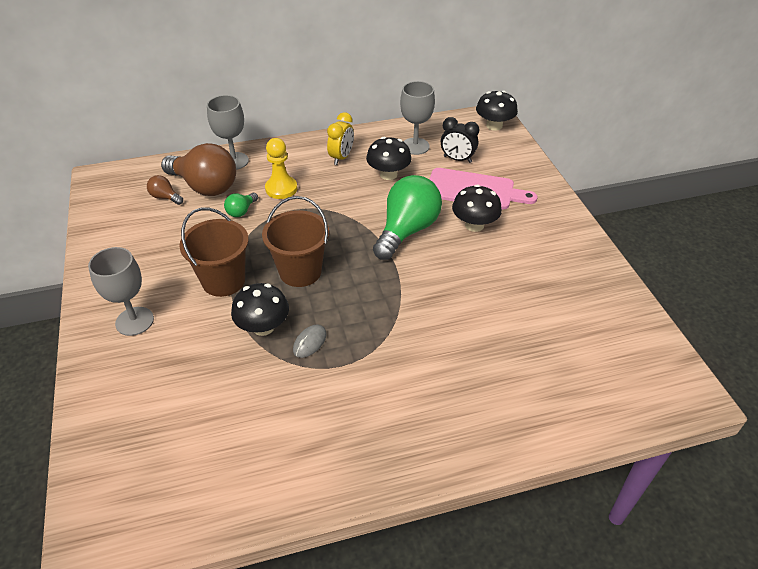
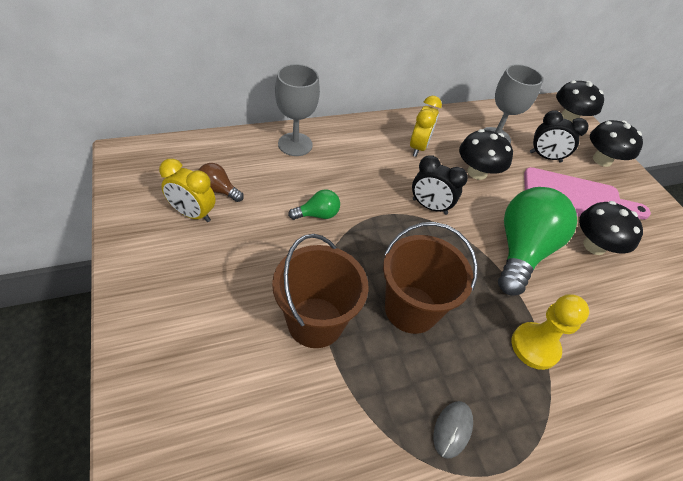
camera: 10 degrees left, 5 degrees up
grey goblet [88,247,154,336] -> none
brown light bulb [161,143,236,196] -> none
green light bulb [224,193,258,217] -> green light bulb turned 135 degrees counterclockwise [288,190,340,220]
black mushroom [231,283,289,336] -> black mushroom moved to [590,120,643,167]
yellow pawn [265,138,298,199] -> yellow pawn moved to [512,294,589,370]
none -> yellow clock [159,159,216,222]
none -> black clock [412,155,468,215]

